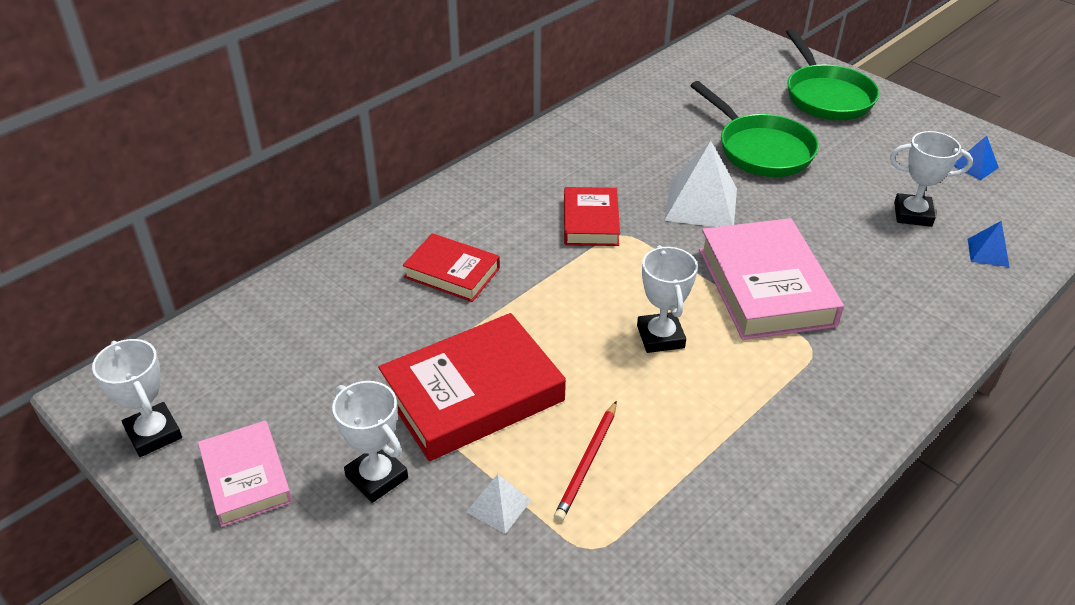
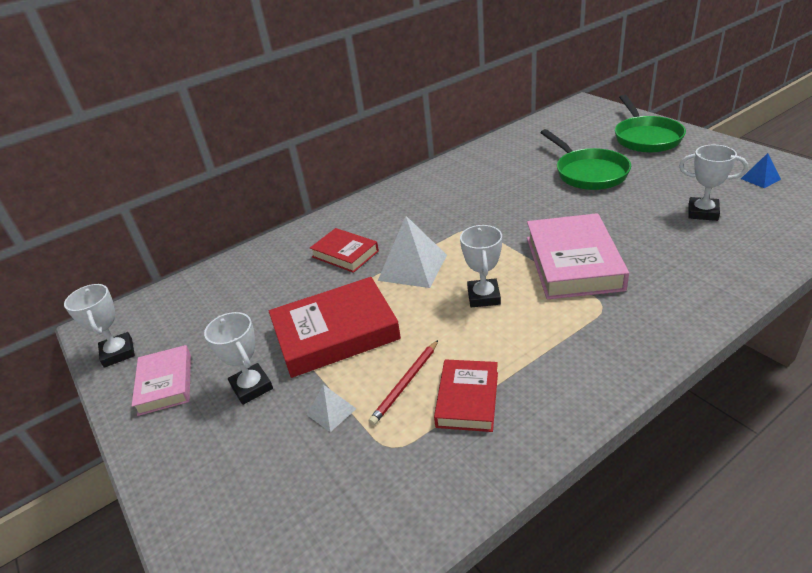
camera: 15 degrees right, 5 degrees down
red book [564,187,620,246] -> red book moved to [434,359,498,432]
white pyramid [664,141,737,227] -> white pyramid moved to [378,216,447,288]
blue pyramid [968,221,1009,267] -> none

